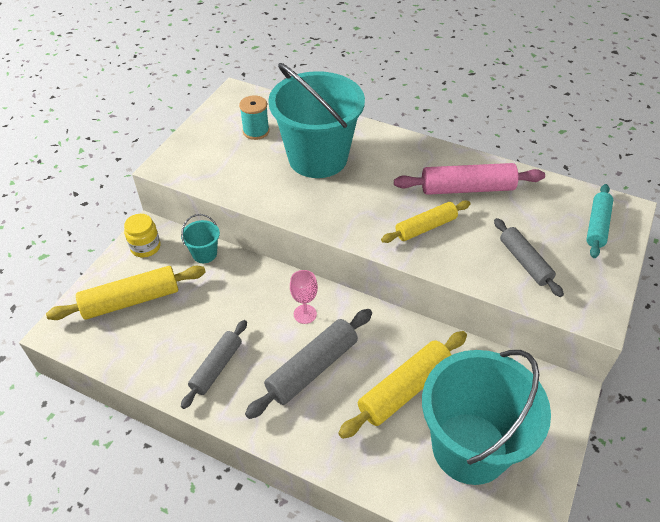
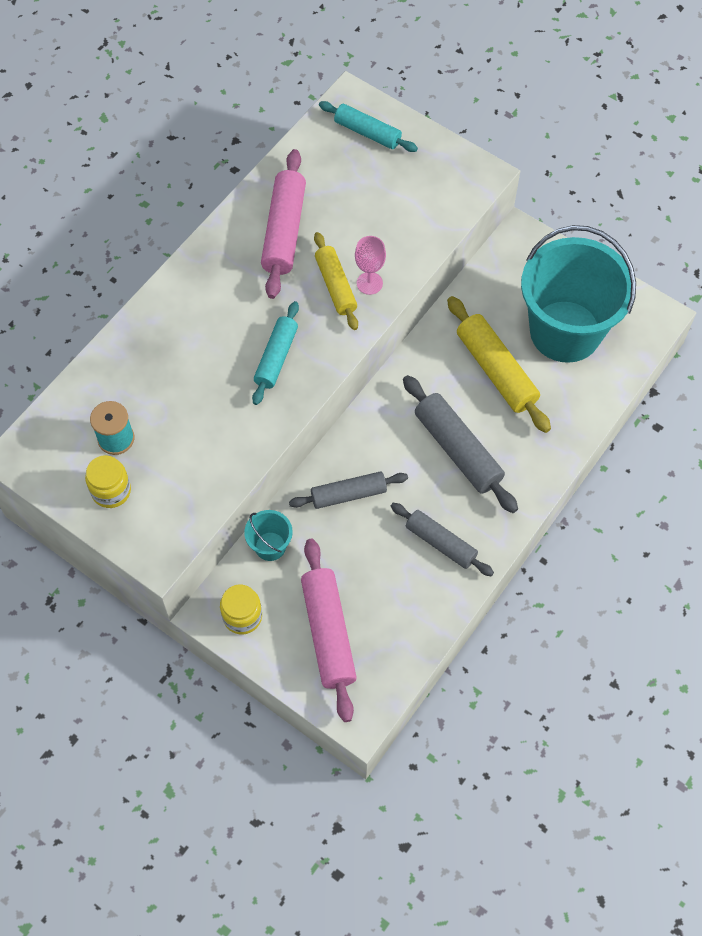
camera: 80 degrees left, 15 degrees up
yellow rolling pin [46,265,206,320] -> pink rolling pin [301,539,357,722]
turquoise bucket [268,63,365,178] -> none
pink goblet [290,270,318,324] -> pink goblet moved to [355,236,386,295]
grey rolling pin [494,218,564,297] -> grey rolling pin moved to [289,471,408,509]
none -> yellow jar [85,455,131,508]
none -> turquoise rolling pin [252,301,299,405]

